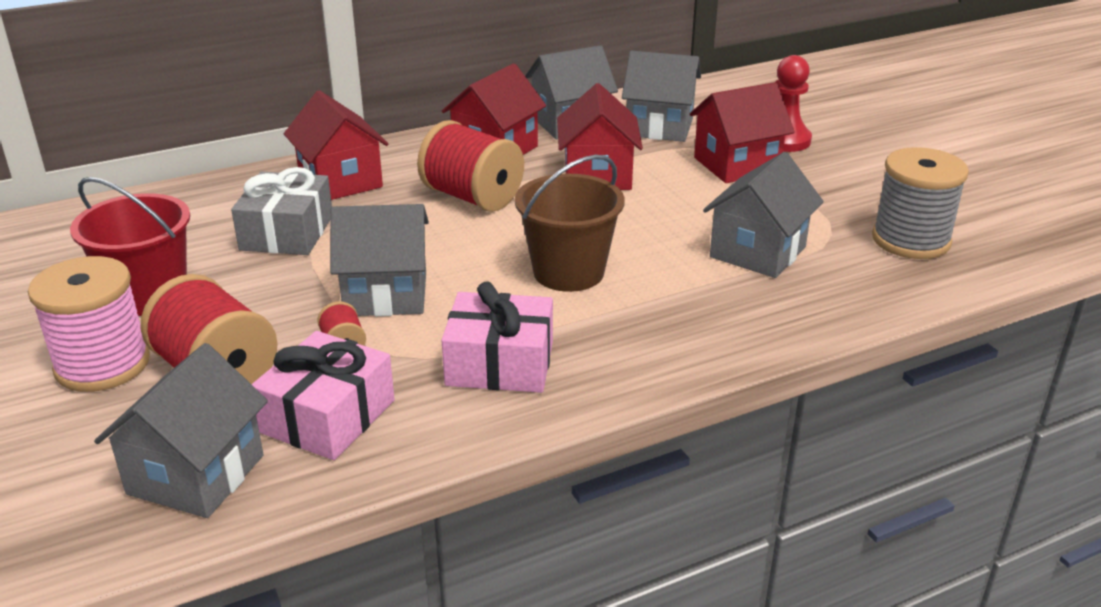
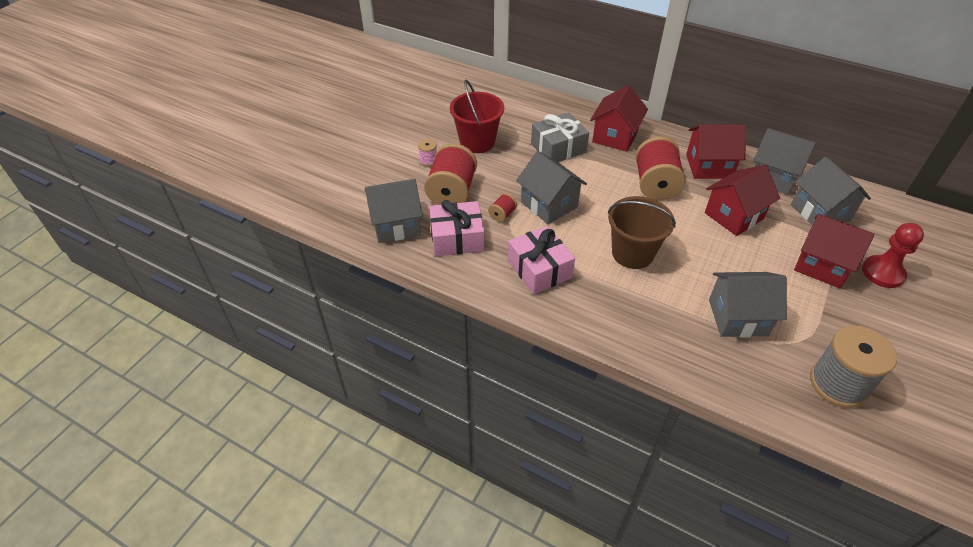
camera: 55 degrees right, 15 degrees up
pink spool [28,256,150,392] -> pink spool [418,139,437,167], size x0.45

